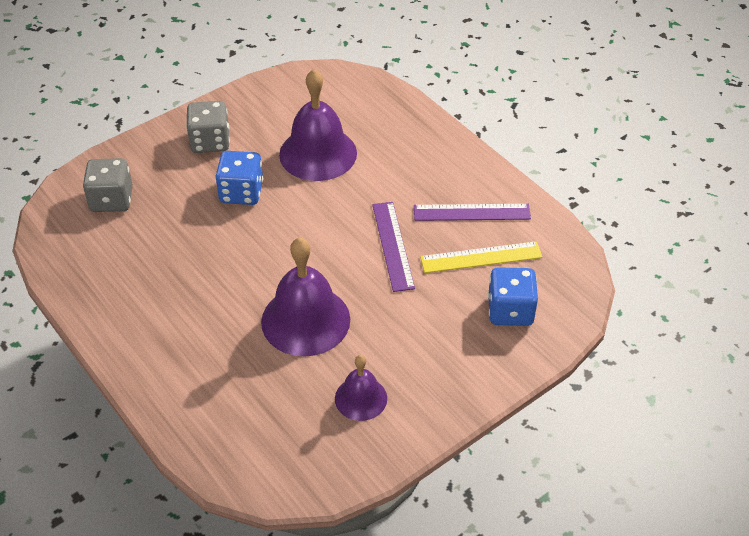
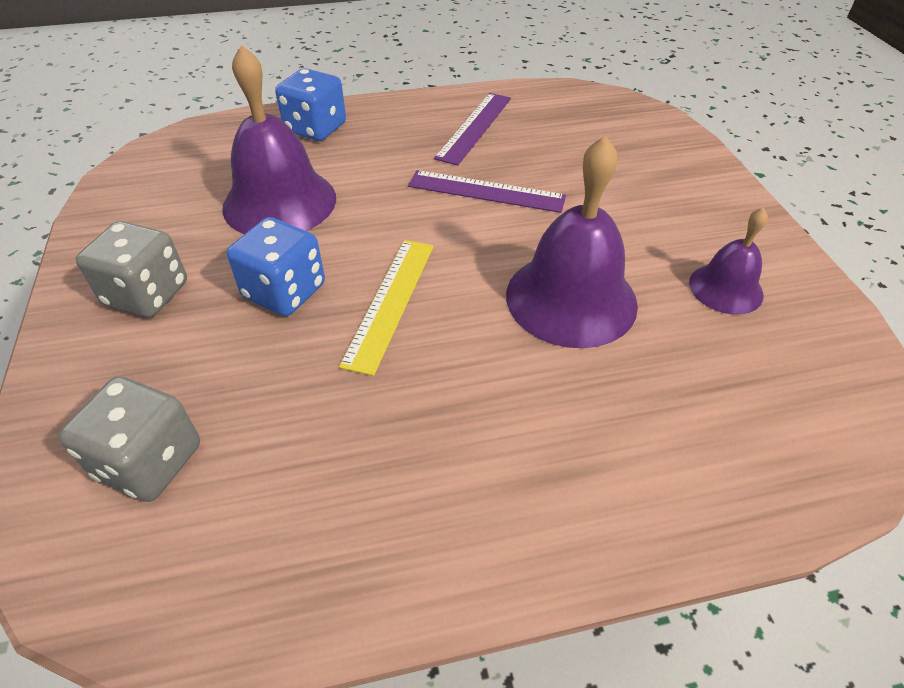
camera: 65 degrees left, 0 degrees up
yellow ruler [420,241,542,273] -> yellow ruler moved to [339,240,434,376]
blue dice [488,267,538,326] -> blue dice moved to [275,68,346,141]

